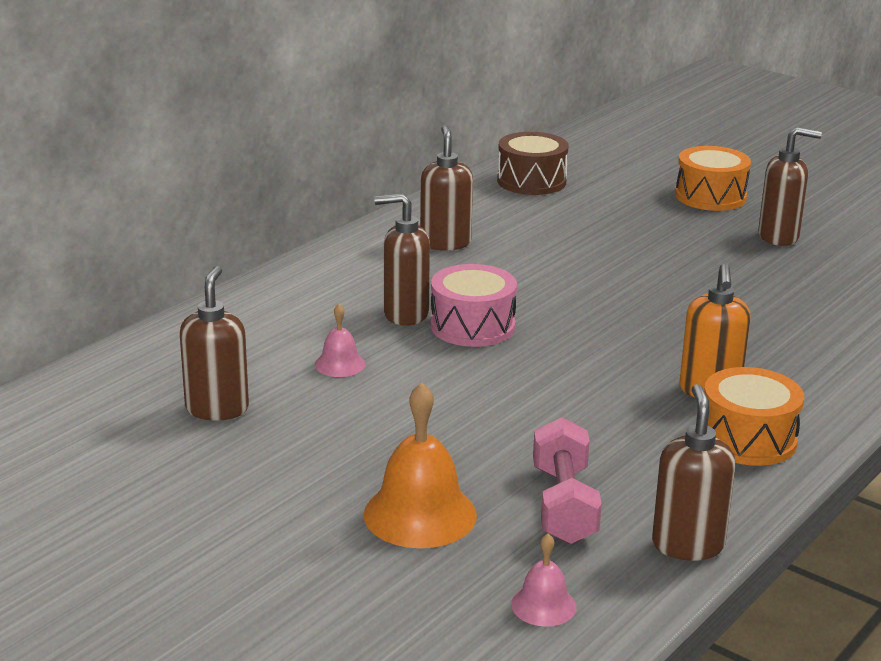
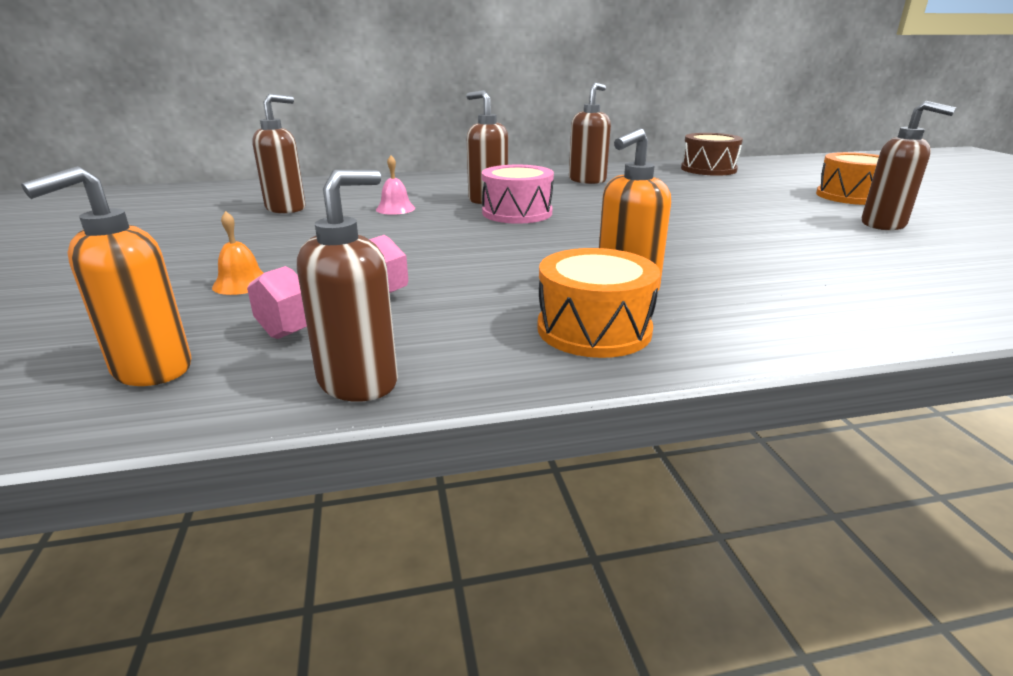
camera: 40 degrees right, 0 degrees up
orange bell [364,382,477,548] -> orange bell [212,211,264,295], size x0.53
pink bell [511,533,577,627] -> orange soap dispenser [21,166,191,386]

